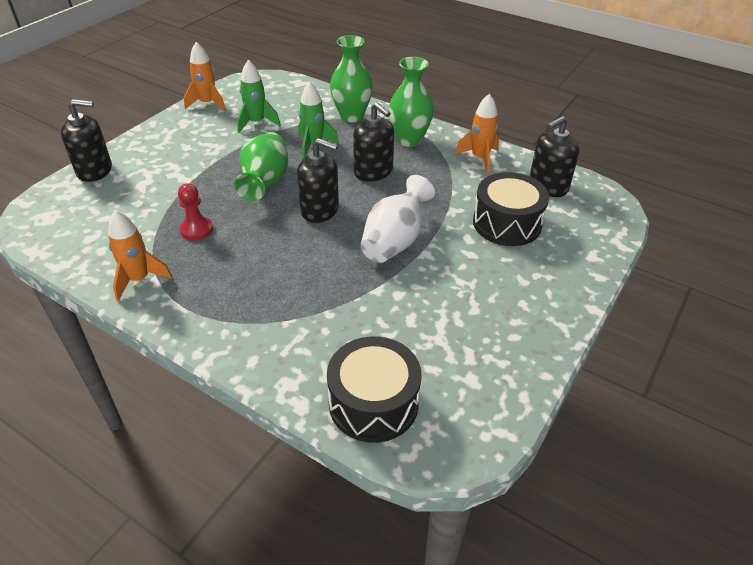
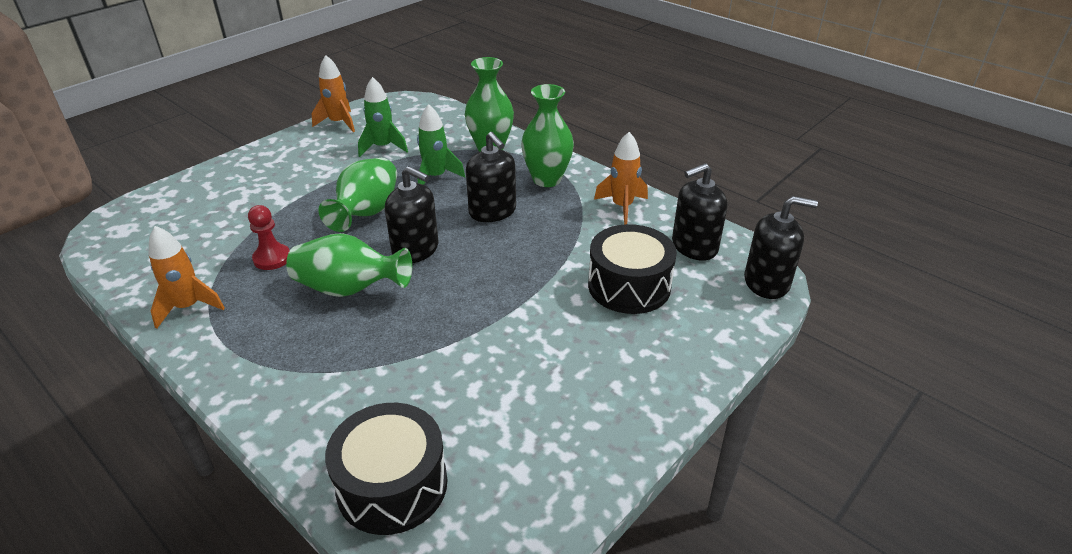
camera: 10 degrees right, 5 degrees down
black soap dispenser [61,99,112,182] -> black soap dispenser moved to [744,196,818,299]
white vase [360,175,435,263] -> none
none -> green vase [286,233,412,297]

